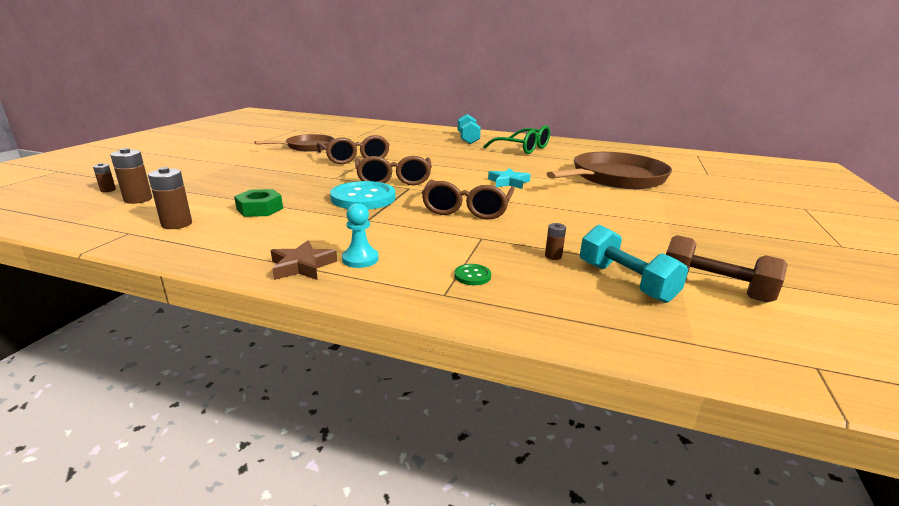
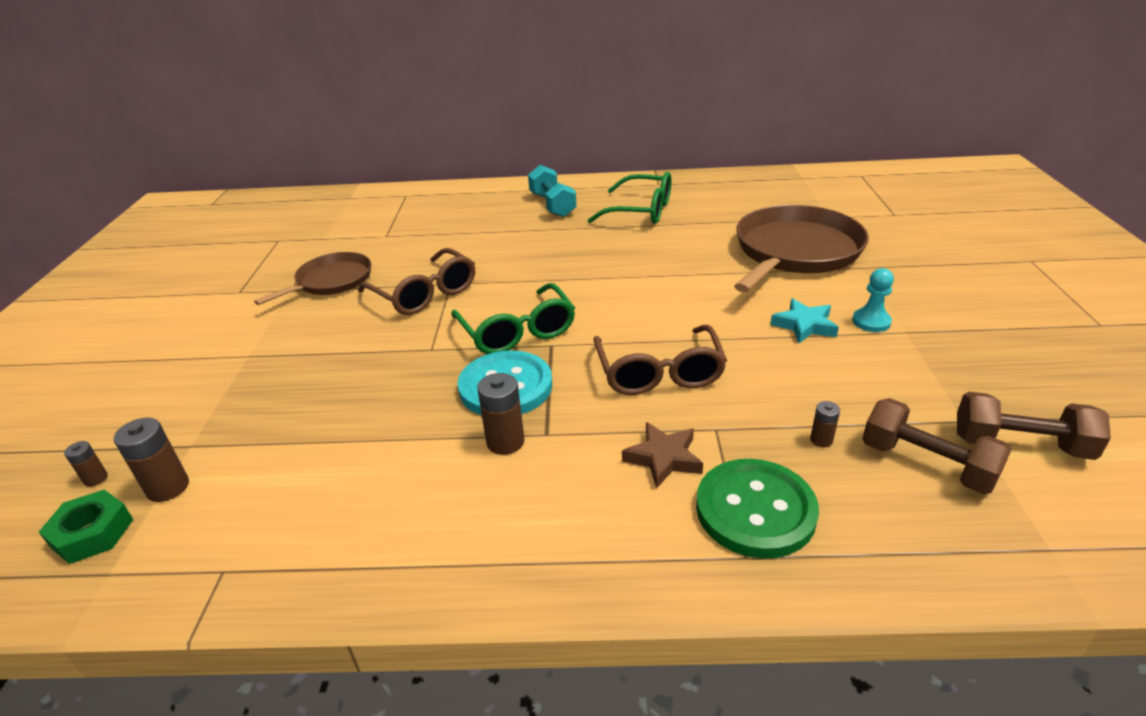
camera: 15 degrees left, 10 degrees up
brown battery [148,167,192,229] -> brown battery moved to [477,373,524,455]
green nut [234,189,283,217] -> green nut moved to [39,490,134,564]
brown star [271,240,337,280] -> brown star moved to [622,422,703,489]
turquoise pawn [342,203,379,268] -> turquoise pawn moved to [852,268,894,332]
brown glasses [355,156,432,185] -> green glasses [451,283,575,354]
green button [454,264,491,285] -> green button [696,459,819,559], size x2.45
turquoise star [488,168,531,189] -> turquoise star moved to [770,298,839,343]
turquoise dumbbell [580,225,688,303] -> brown dumbbell [862,398,1012,494]

